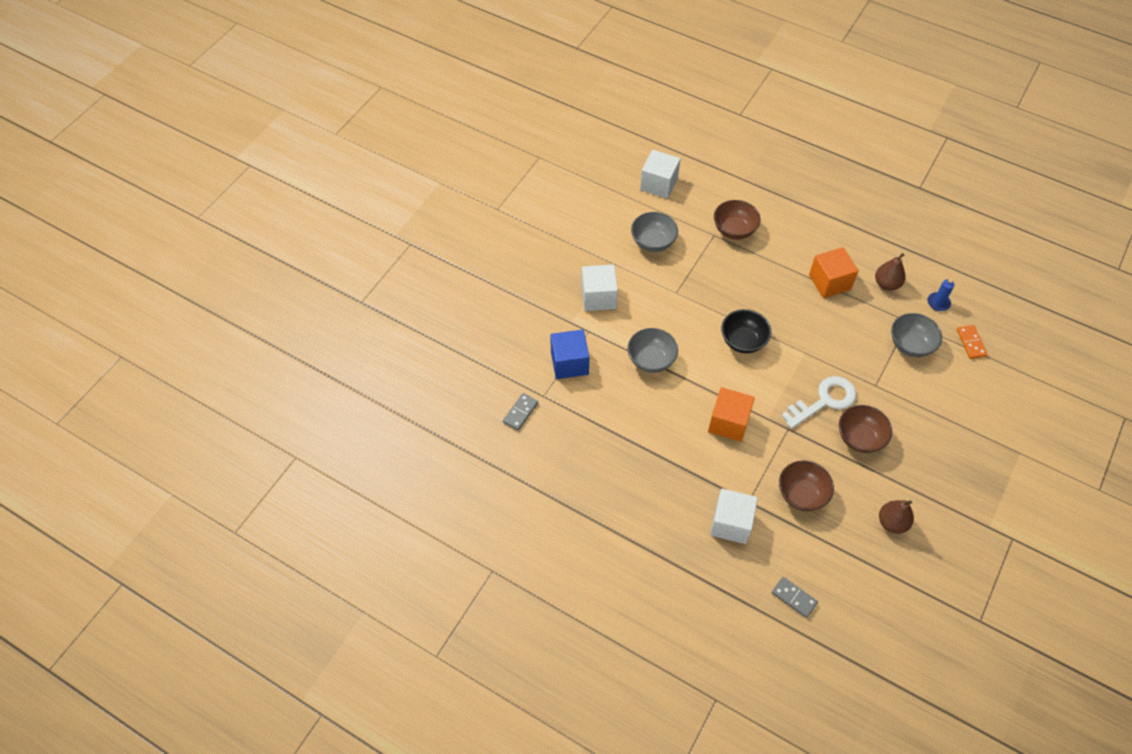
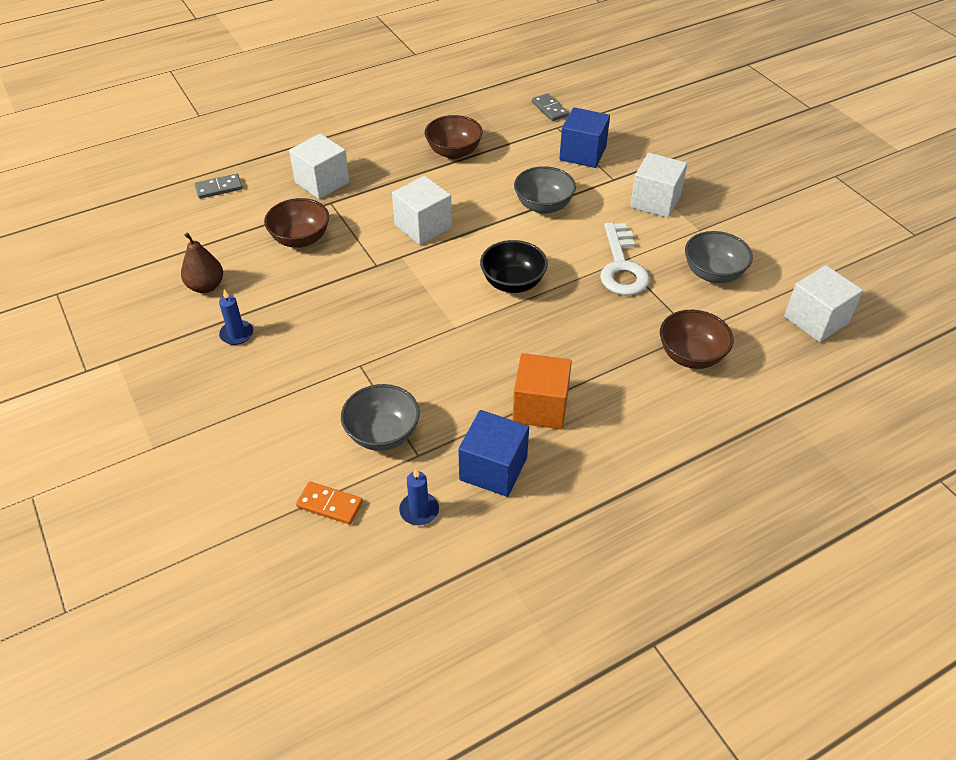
camera: 120 degrees right, 10 degrees down
orange cube [708,387,755,442] -> white cube [392,176,452,245]
white key [781,376,856,429] -> white key moved to [600,222,650,295]
brown bowl [839,405,892,453] -> brown bowl moved to [425,115,483,159]
brown pear [875,253,905,291] -> blue cube [458,410,529,497]
none -> blue candle [219,290,253,345]

